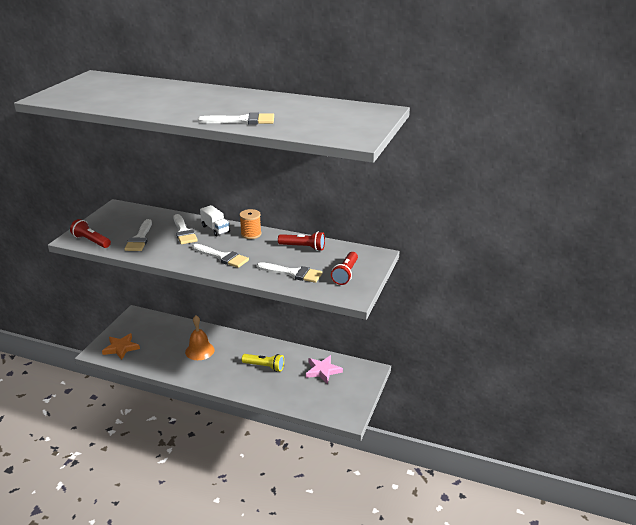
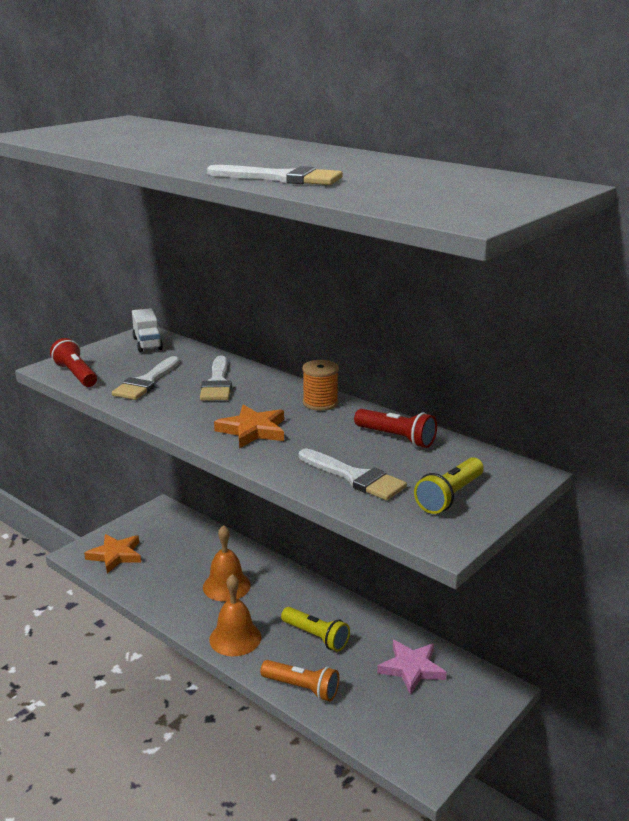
camera: 20 degrees right, 5 degrees down
white brush [192,244,249,268] -> orange star [214,405,284,448]
white truck [200,205,230,237] -> white truck moved to [132,308,163,352]
red flashlight [331,252,358,285] -> yellow flashlight [414,457,484,514]
none -> orange bell [209,574,261,656]
none -> orange flashlight [260,660,339,701]

